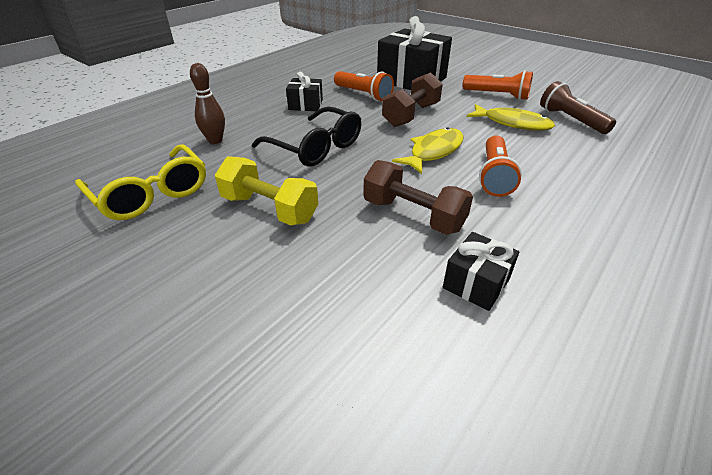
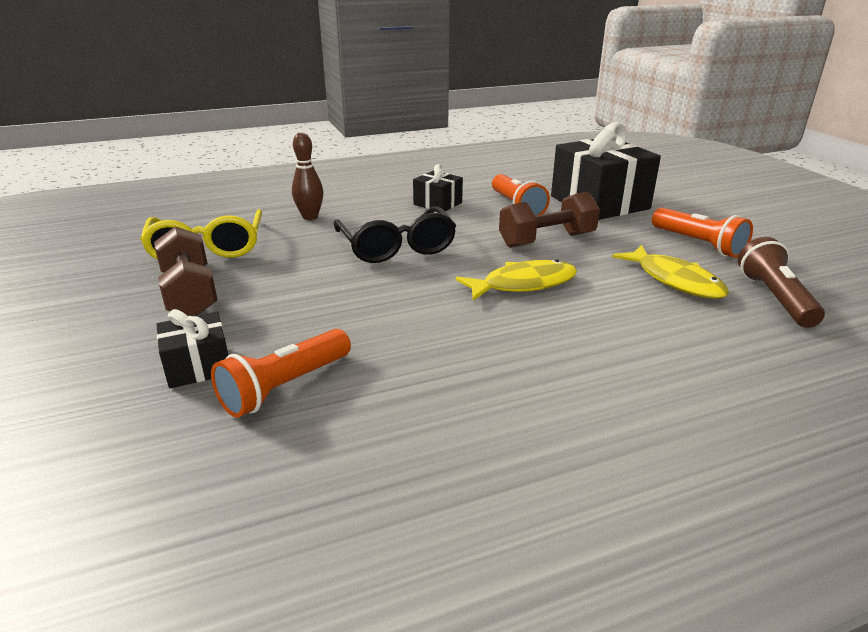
camera: 30 degrees right, 10 degrees down
yellow dumbbell [215,156,318,226] -> none
brown dumbbell [363,160,473,235] -> brown dumbbell moved to [154,227,218,316]
black gift [443,232,519,311] -> black gift moved to [156,309,228,388]
orange flashlight [479,135,522,197] -> orange flashlight moved to [211,329,351,418]

